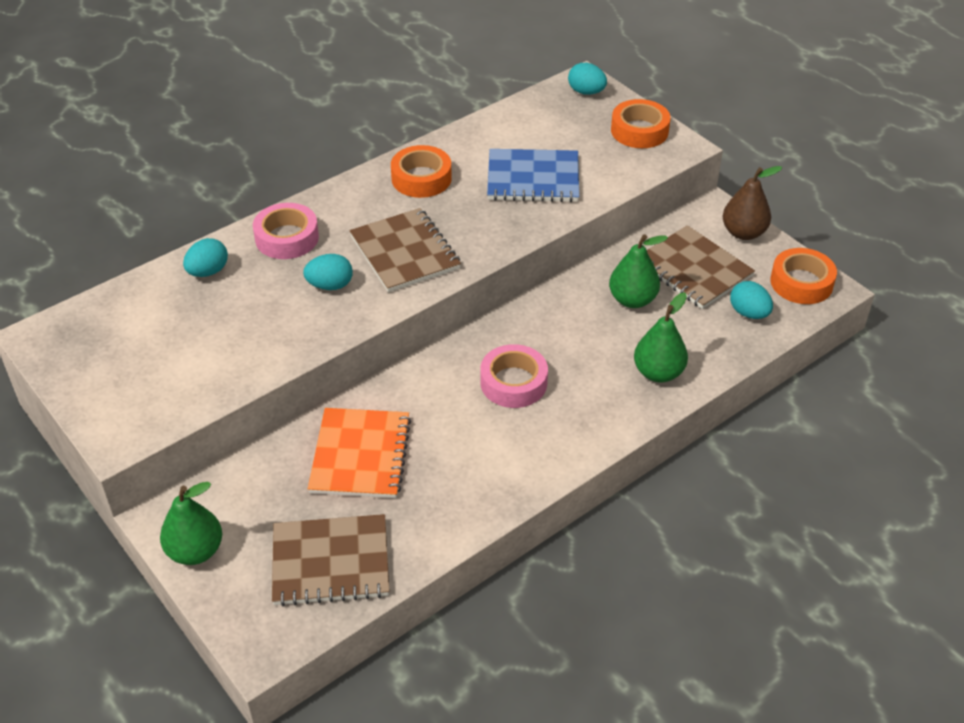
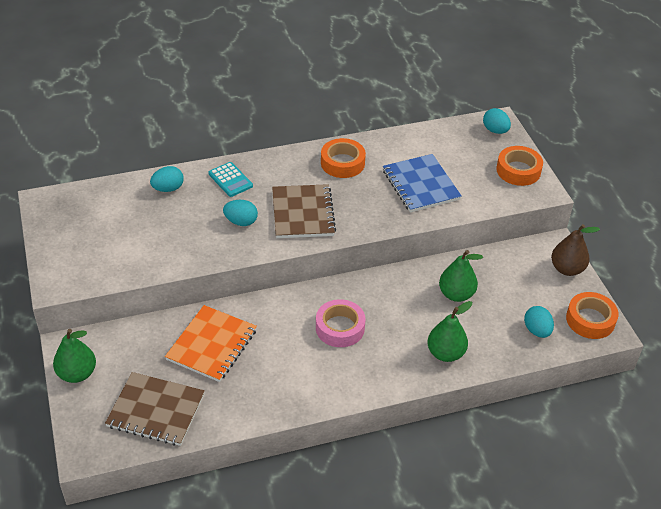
camera: 20 degrees right, 0 degrees up
pink tape [253,203,319,259] -> turquoise calculator [208,162,253,197]
blue notebook [487,149,579,202] -> blue notebook turned 45 degrees clockwise [383,154,462,212]
brown notebook [647,225,755,309] -> none

